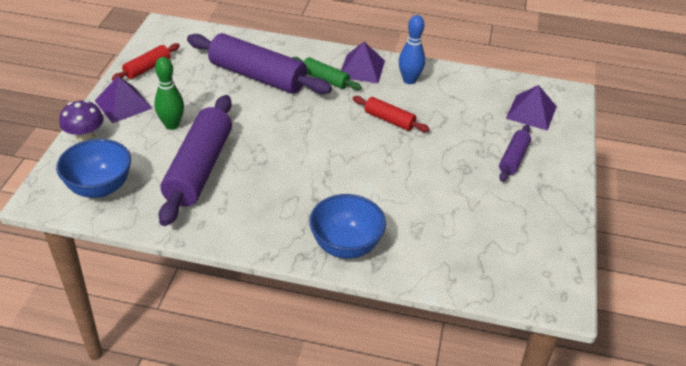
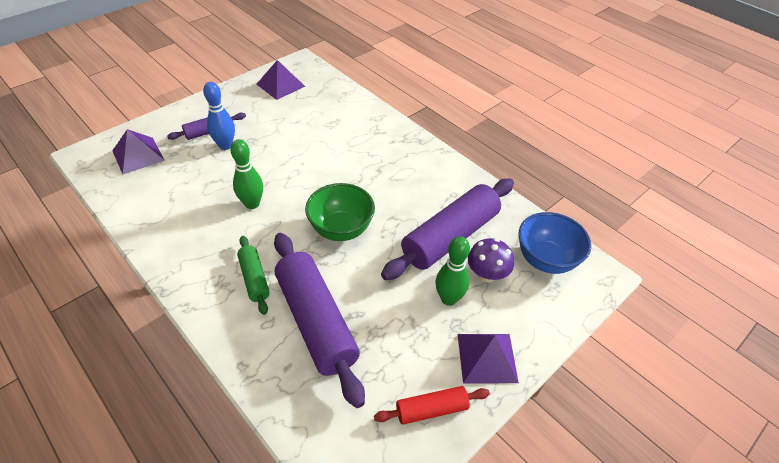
camera: 145 degrees left, 5 degrees up
purple mushroom [59,100,104,142] -> purple mushroom moved to [468,238,514,282]
blue bowl [309,194,386,259] -> none
purple pyramid [341,42,385,84] -> purple pyramid moved to [256,60,306,100]
red rolling pin [352,96,430,132] -> green bowling pin [230,139,263,209]
blue bowling pin [399,15,425,84] -> blue bowling pin moved to [203,82,235,150]
none -> green bowl [305,183,375,241]

